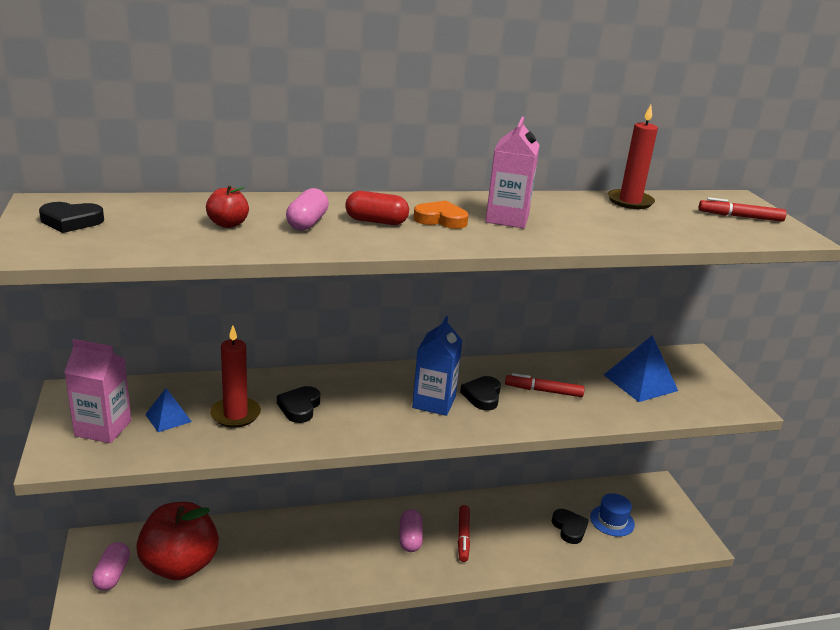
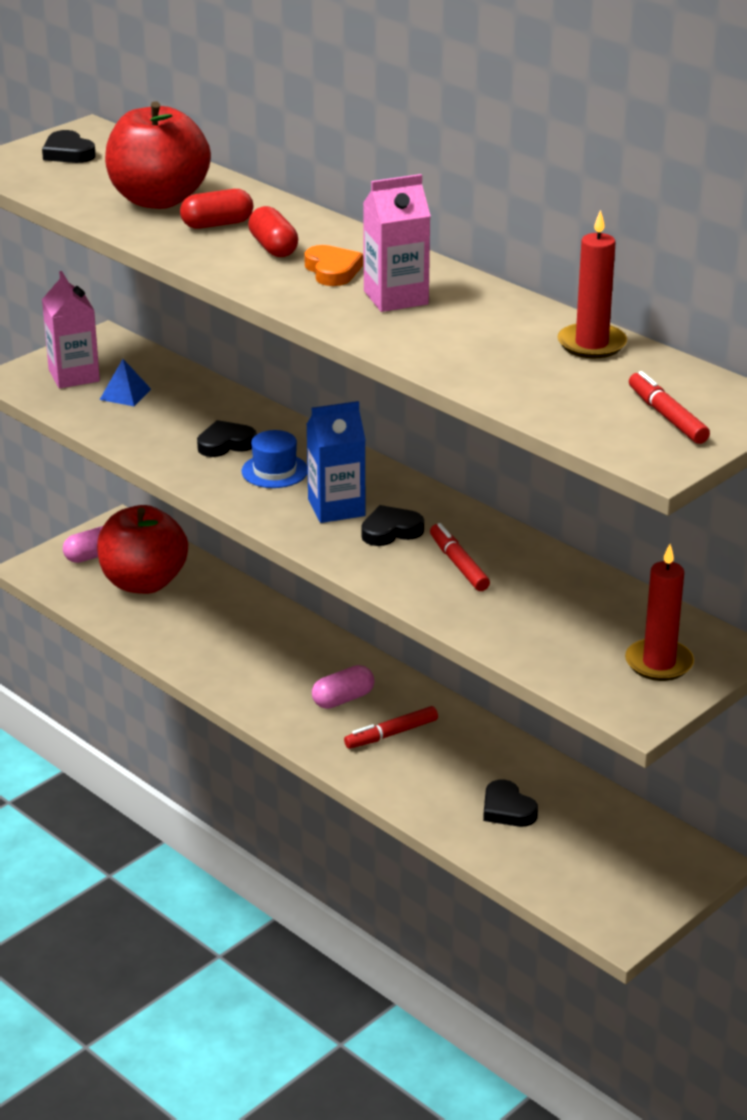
camera: 60 degrees right, 5 degrees up
red apple [206,185,249,228] -> red apple [105,101,211,209], size x2.33
red candle [210,325,261,428] -> red candle moved to [625,544,694,681]
pink capsule [286,188,329,231] -> red capsule [180,189,253,229]
black heart [552,509,589,544] -> black heart turned 105 degrees clockwise [483,779,538,827]
blue hat [590,493,635,537] -> blue hat moved to [241,430,308,488]
blue pyramid [604,335,678,402] -> none

